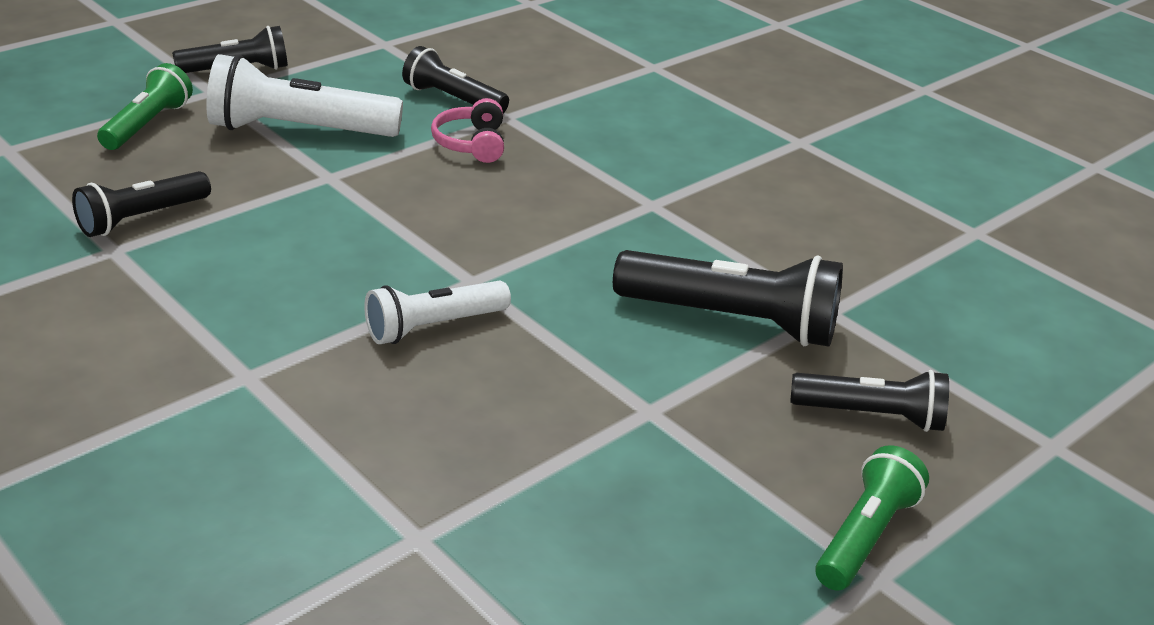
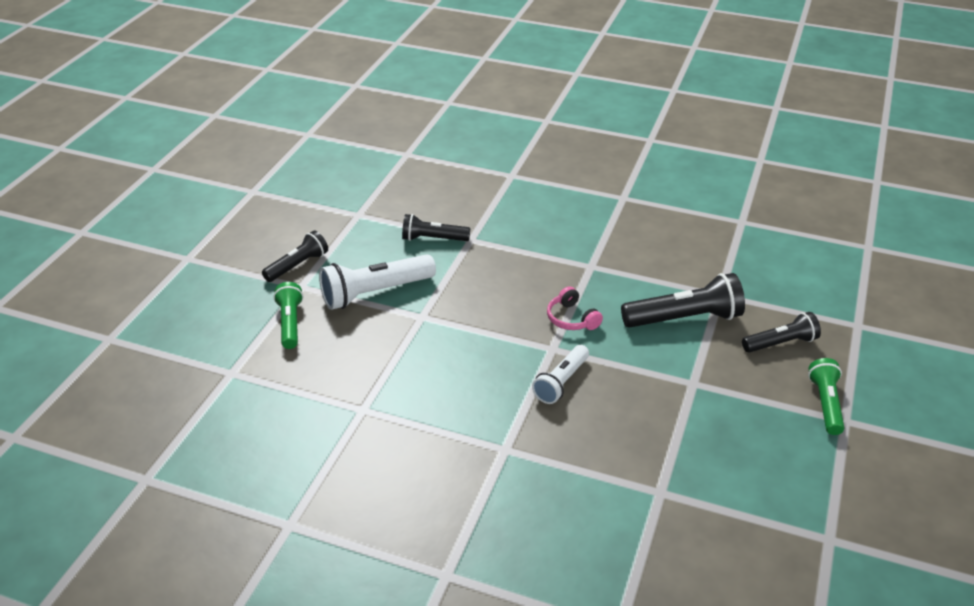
camera: 25 degrees left, 5 degrees up
black flashlight [72,171,211,237] -> none
pink headphones [431,98,504,163] -> pink headphones moved to [547,286,603,330]

